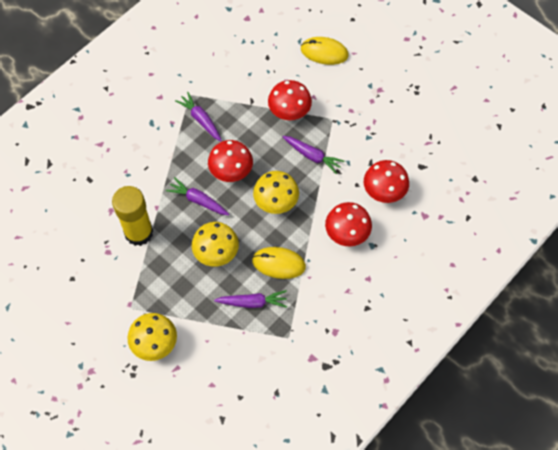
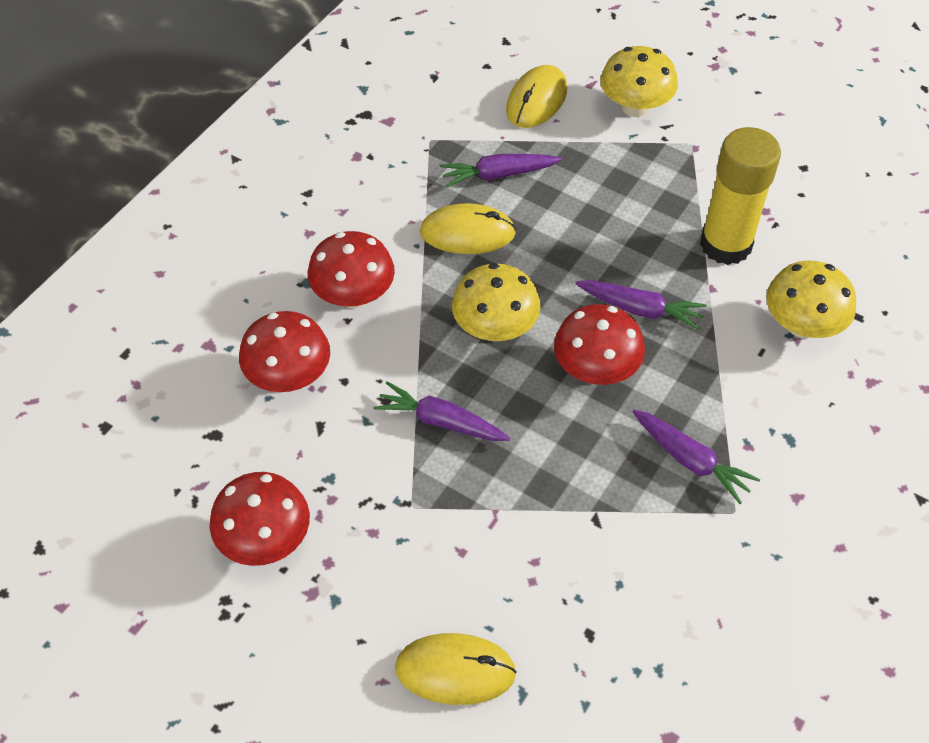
camera: 170 degrees right, 10 degrees down
yellow mushroom [192,222,239,267] -> yellow mushroom moved to [766,261,856,338]
red mushroom [268,80,312,120] -> red mushroom moved to [210,472,310,566]
none -> yellow mouse [506,65,567,128]

